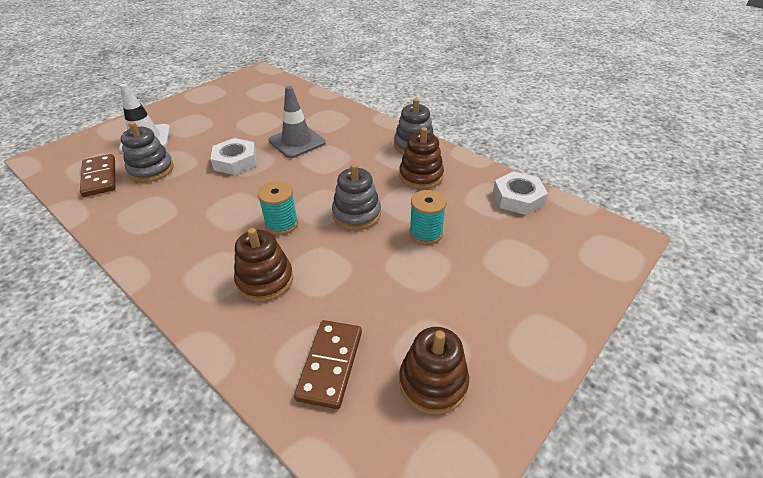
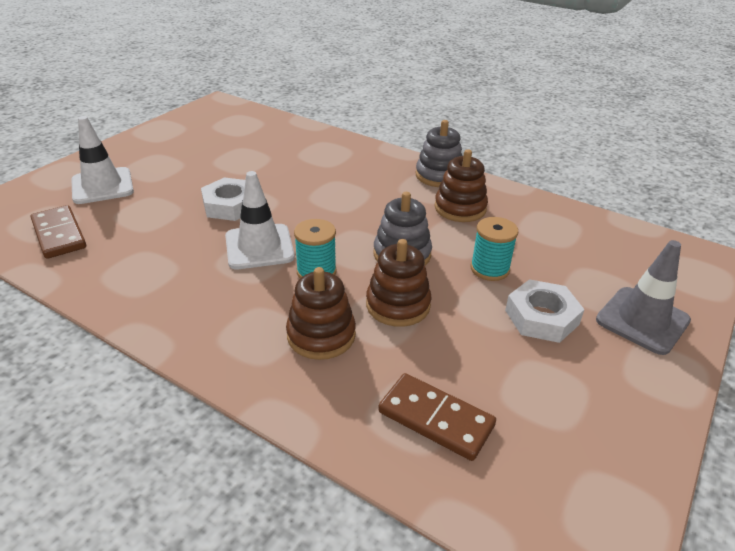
camera: 10 degrees left, 5 degrees down
grey stacking toy [121,122,174,182] -> none
grey traffic cone [269,86,325,158] -> grey traffic cone moved to [596,240,691,355]
brown domino [294,320,362,409] -> brown domino turned 60 degrees counterclockwise [378,373,496,461]
brown stacking toy [399,327,469,415] -> brown stacking toy moved to [366,239,432,327]
white nut [493,171,548,215] -> white nut moved to [505,279,585,343]
none -> white traffic cone [225,171,295,269]

